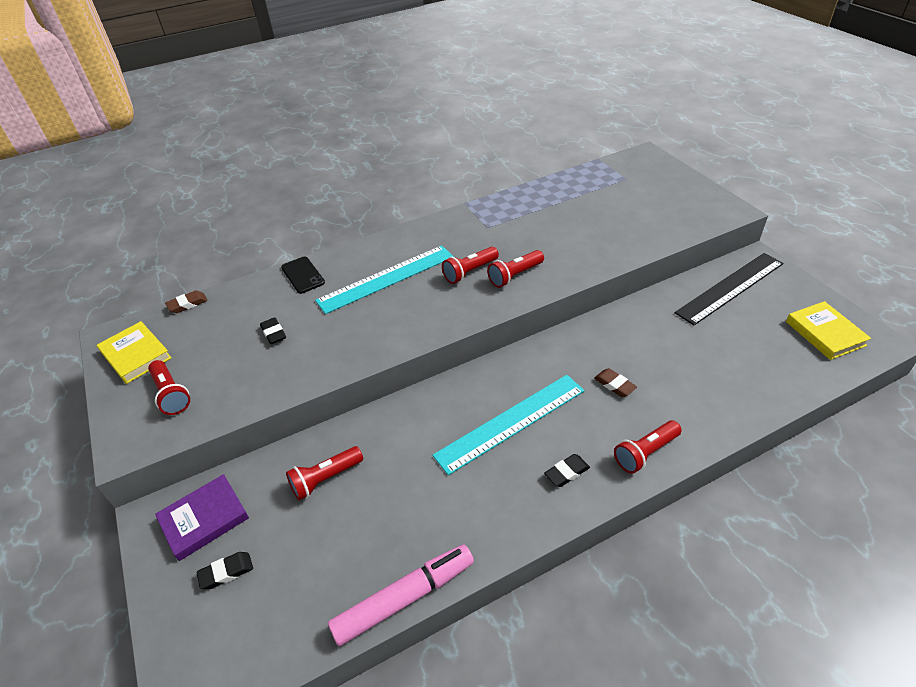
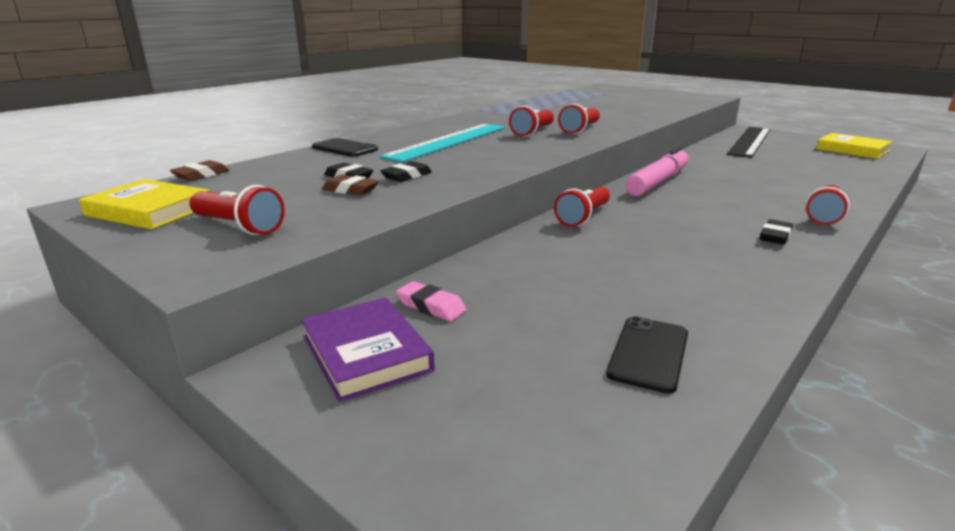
camera: 25 degrees left, 20 degrees down
purple book [155,474,249,561] -> purple book turned 60 degrees counterclockwise [301,298,435,402]
black eraser [197,552,253,589] -> black eraser moved to [380,161,432,182]
red flashlight [286,446,363,501] -> red flashlight moved to [554,186,610,227]
pink marker [328,544,474,646] -> pink marker moved to [625,147,689,196]
turquoise ruler [432,375,585,475] -> none
brown eraser [594,368,637,397] -> brown eraser moved to [322,175,379,196]
none -> pink eraser [396,281,467,321]
none -> black phone [606,316,688,394]

